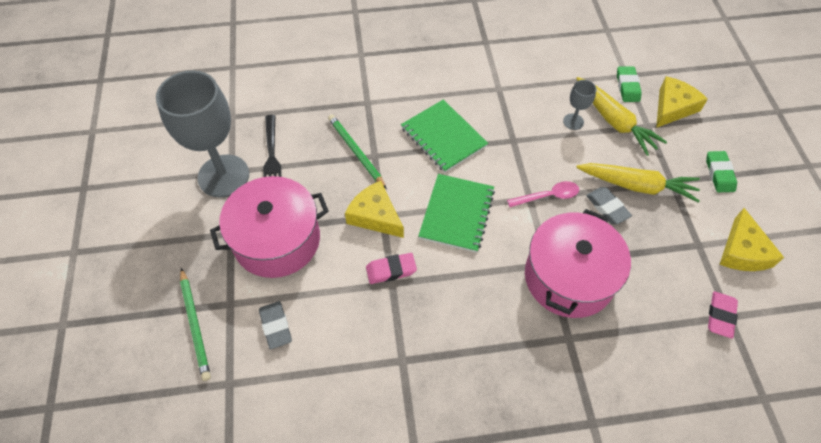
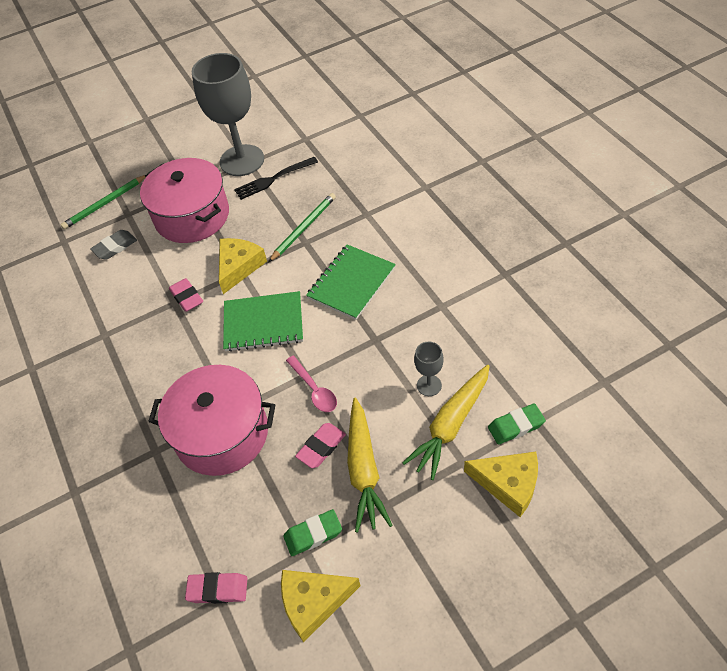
camera: 75 degrees right, 5 degrees down
grey eraser [586,187,632,224] -> pink eraser [295,423,346,468]
green eraser [706,151,737,192] -> green eraser moved to [283,509,342,556]

